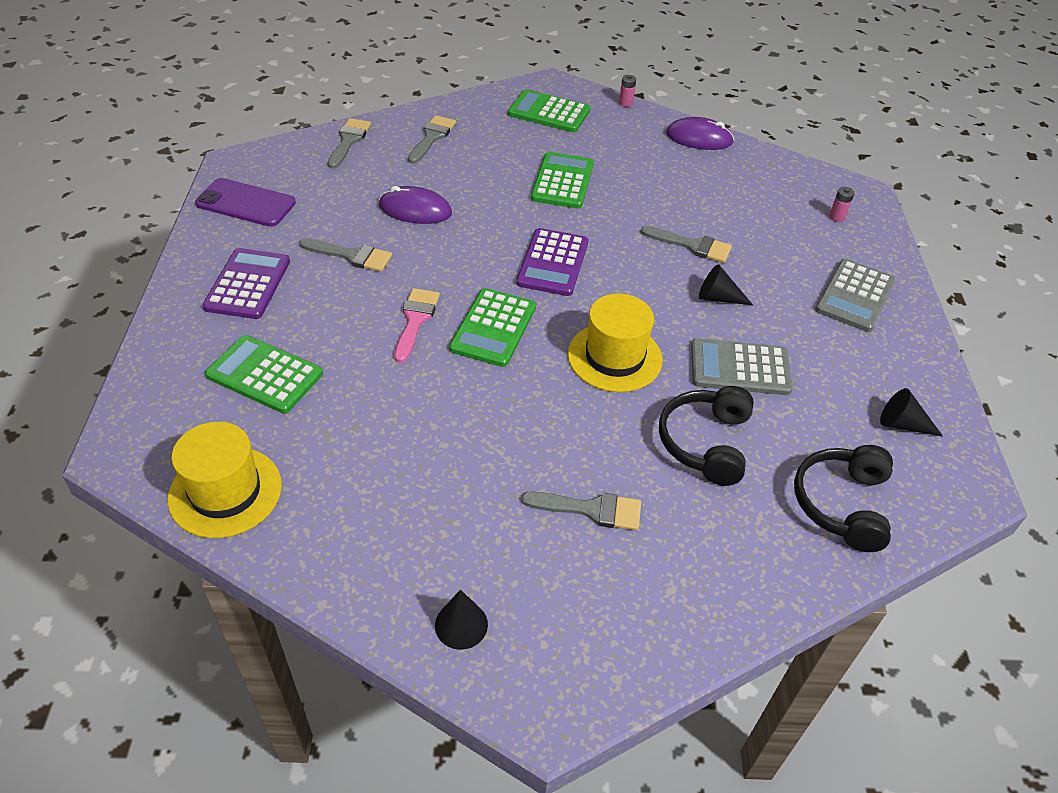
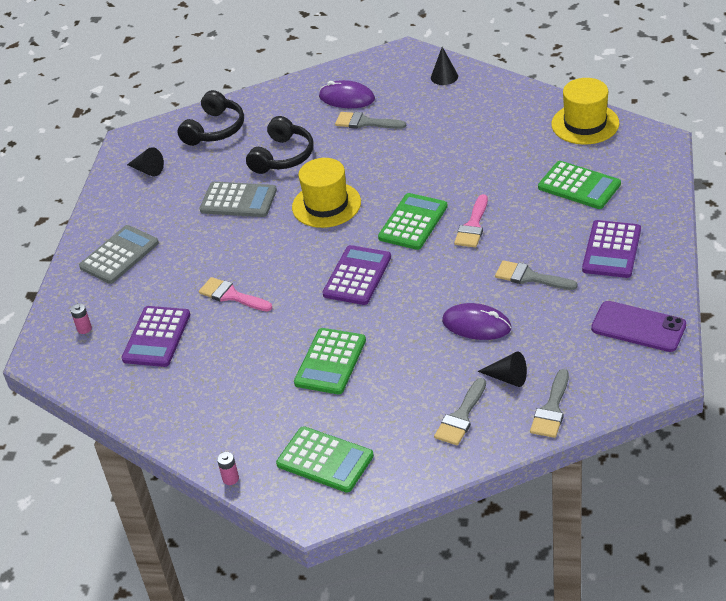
camera: 165 degrees left, 5 degrees down
grey brush [641,226,732,263] -> pink brush [199,277,272,312]
purple mouse [666,117,734,150] -> purple mouse moved to [319,80,375,108]
black cone [699,264,753,305] -> black cone moved to [478,351,527,387]
none -> purple calculator [121,306,190,367]

